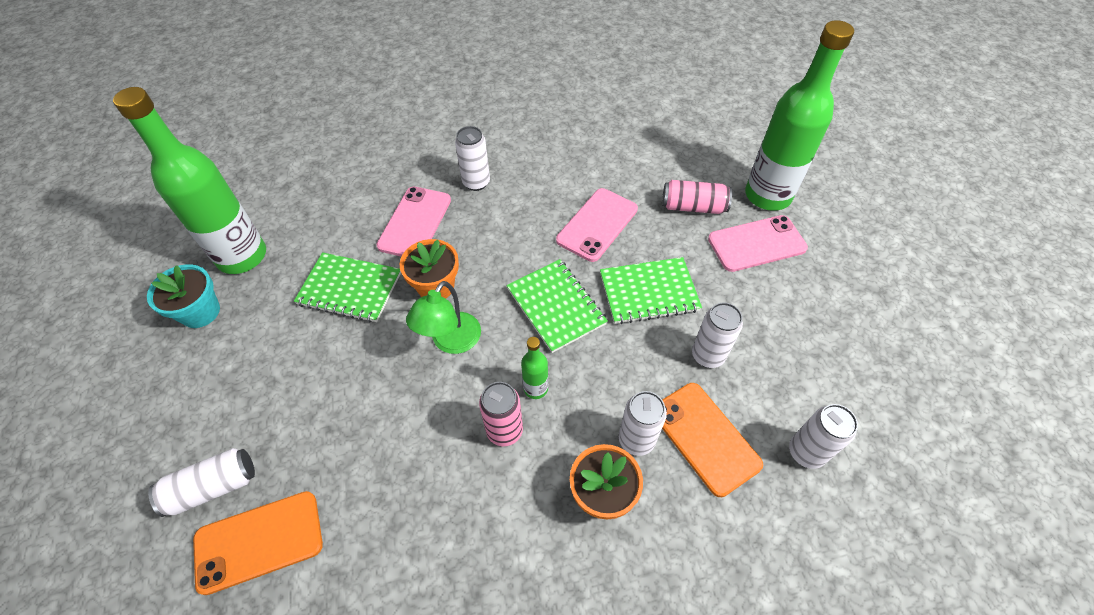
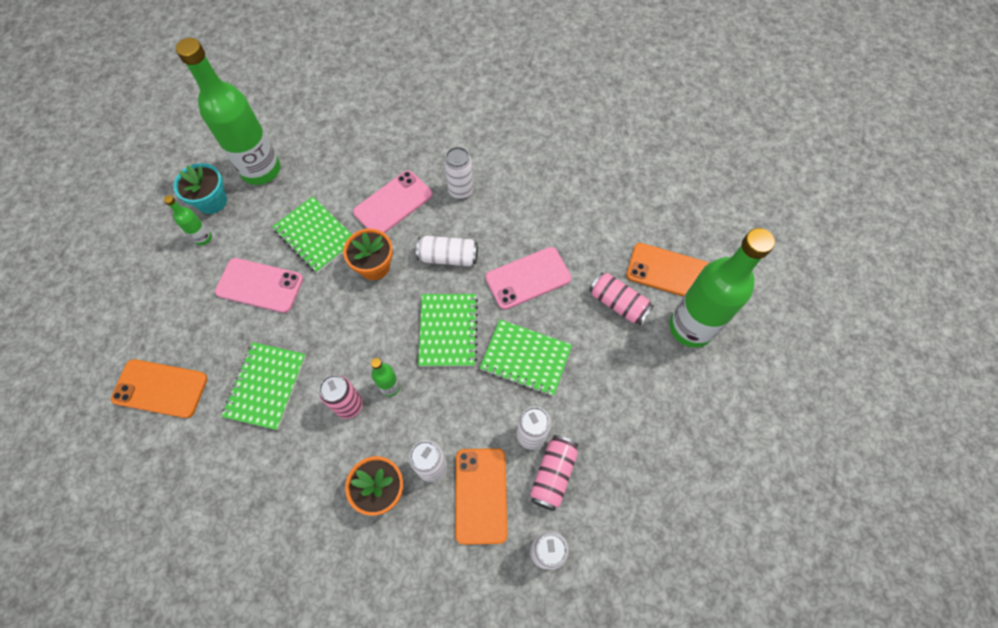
camera: 30 degrees right, 10 degrees up
white can [148,448,255,517] -> white can moved to [416,236,478,266]
green lamp [406,281,481,354] -> none
pink phone [708,215,808,272] -> pink phone moved to [215,258,303,313]
none -> green bottle [164,195,212,245]
none -> green notebook [221,342,306,430]
none -> pink can [530,435,578,511]
none -> orange phone [626,243,709,297]

